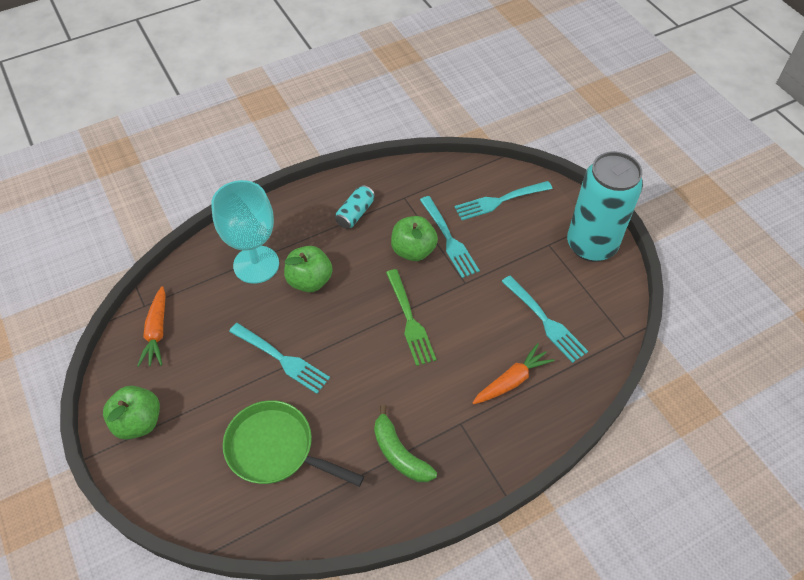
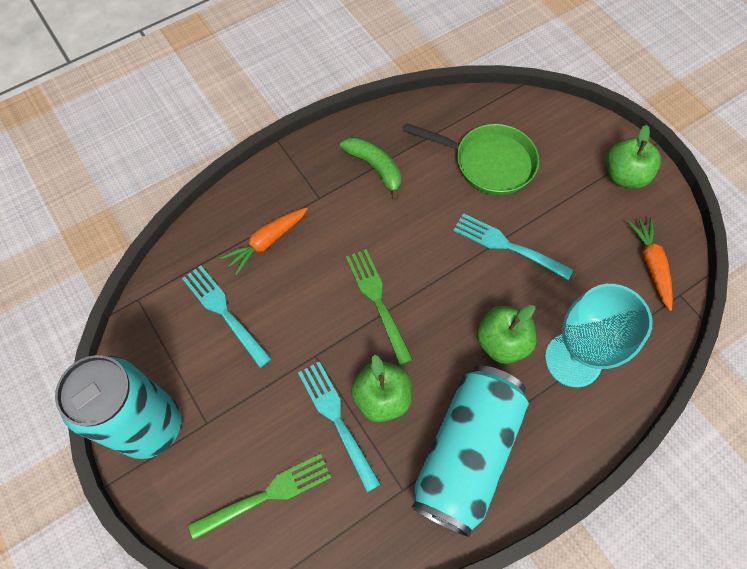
camera: 175 degrees right, 10 degrees up
turquoise can [335,185,375,229] -> turquoise can [411,365,529,537], size x2.36
turquoise fork [454,181,552,220] -> green fork [188,454,331,540]

